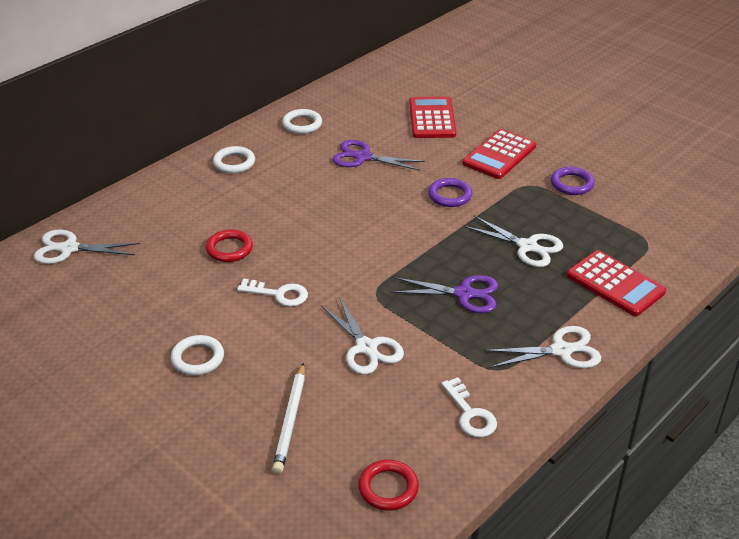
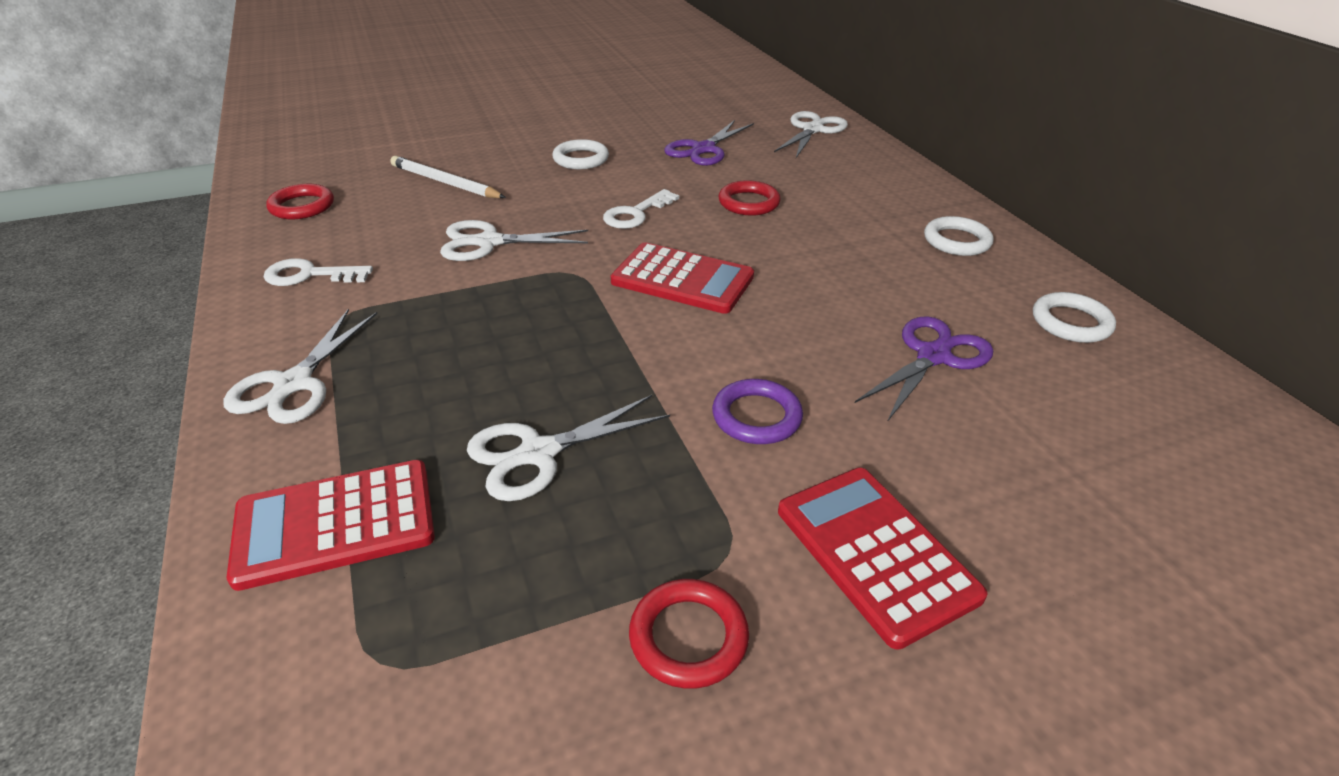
camera: 115 degrees right, 0 degrees up
purple scissors [391,275,498,313] -> purple scissors moved to [664,120,754,166]
red calculator [409,97,456,138] -> red calculator moved to [611,242,754,314]
purple ring [551,167,595,195] -> red ring [629,579,749,689]

